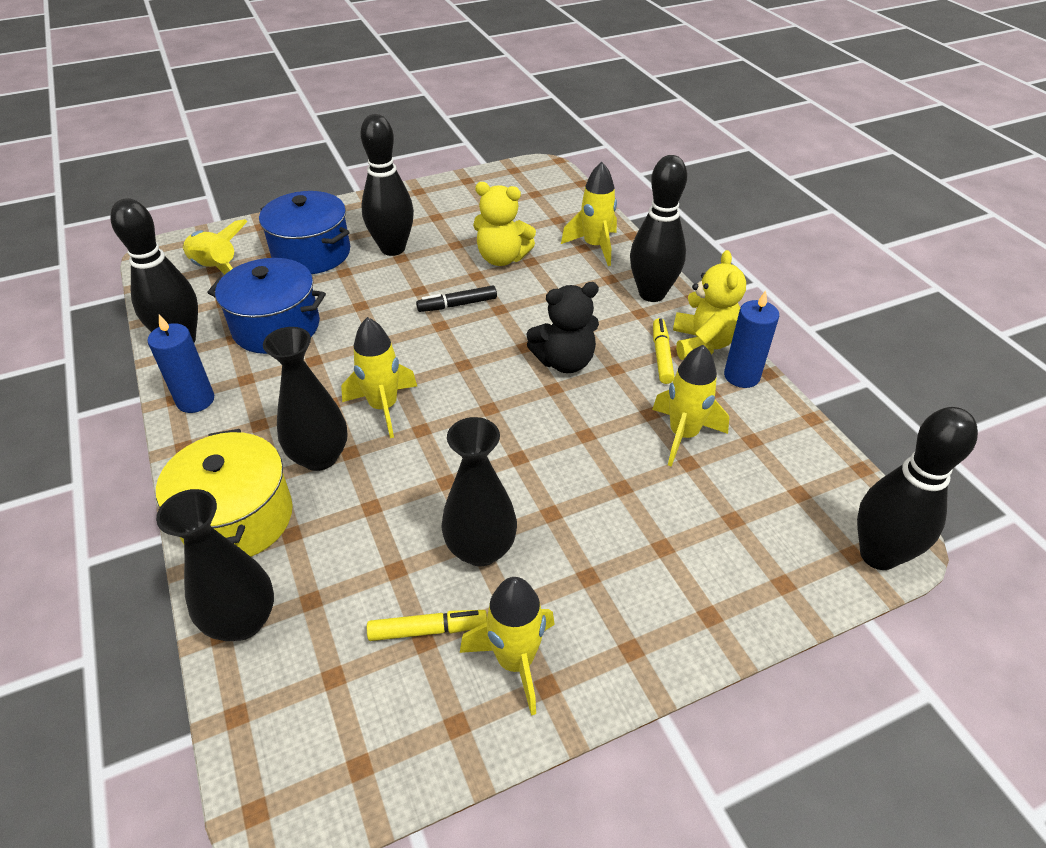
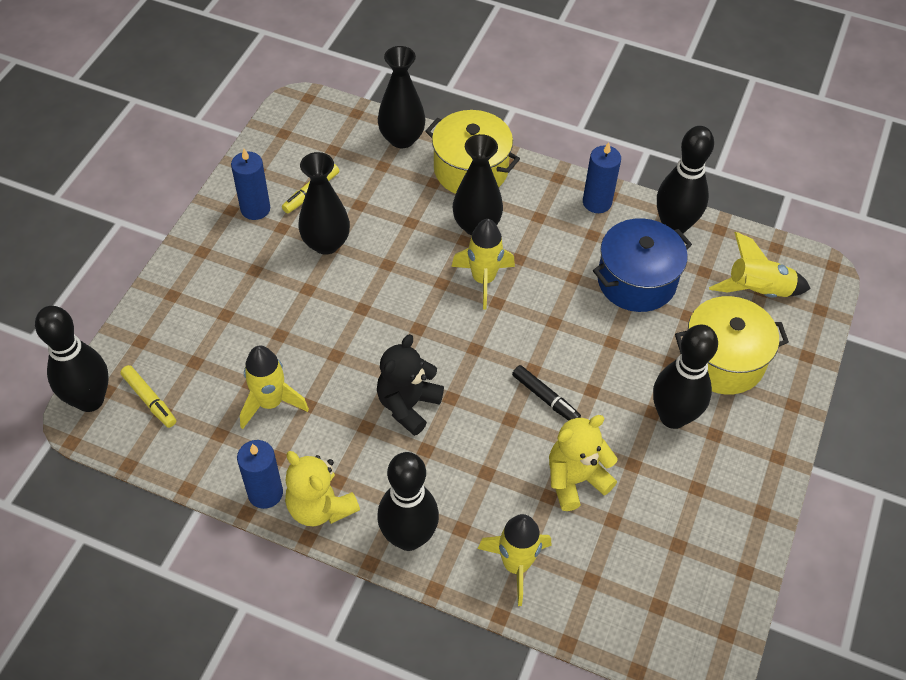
camera: 135 degrees right, 10 degrees up
blue pot [259,191,350,274] -> yellow pot [675,296,789,395]
black marker [416,285,497,312] -> black marker turned 105 degrees clockwise [512,365,581,421]
yellow rocket [460,577,555,716] -> blue candle [231,149,270,220]
yellow marker [653,318,674,384] -> yellow marker moved to [120,365,176,428]

